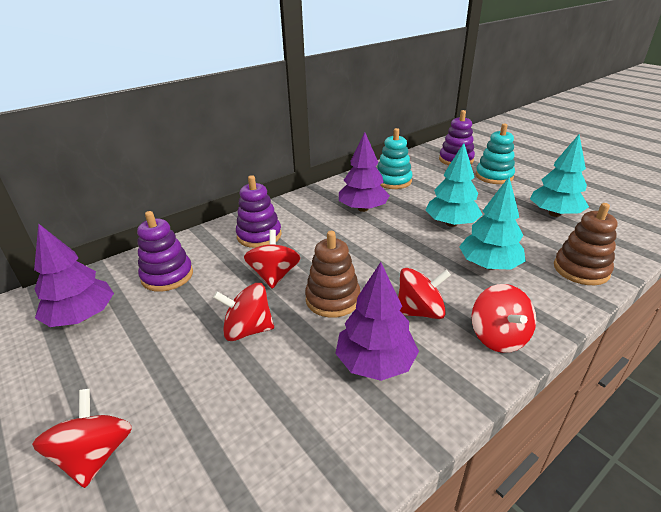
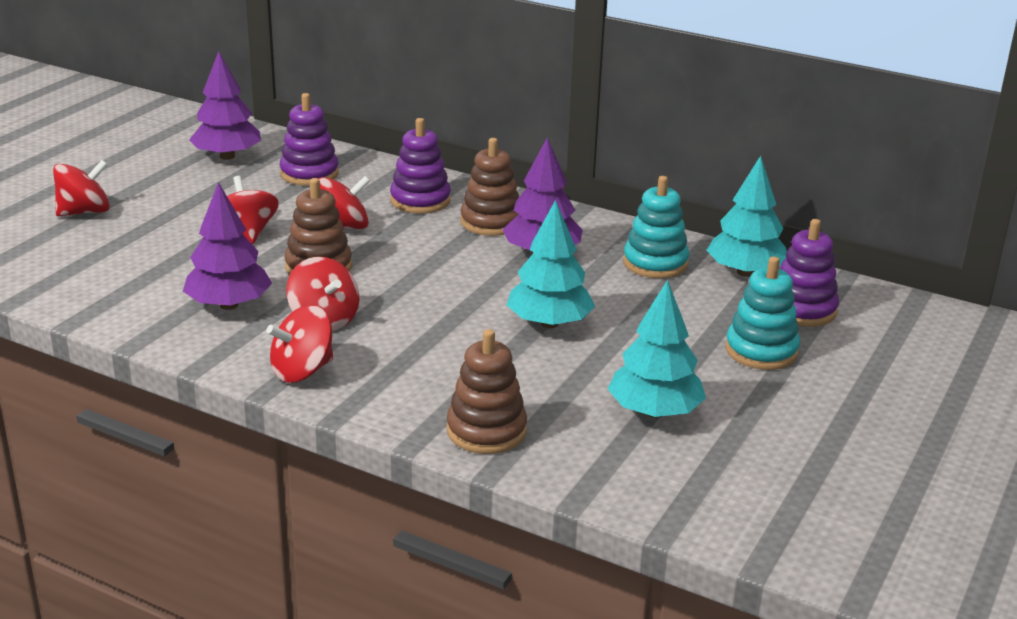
camera: 65 degrees right, 5 degrees down
turquoise tree [459,177,526,270] -> turquoise tree moved to [707,156,787,277]
none -> brown stacking toy [460,138,519,236]

